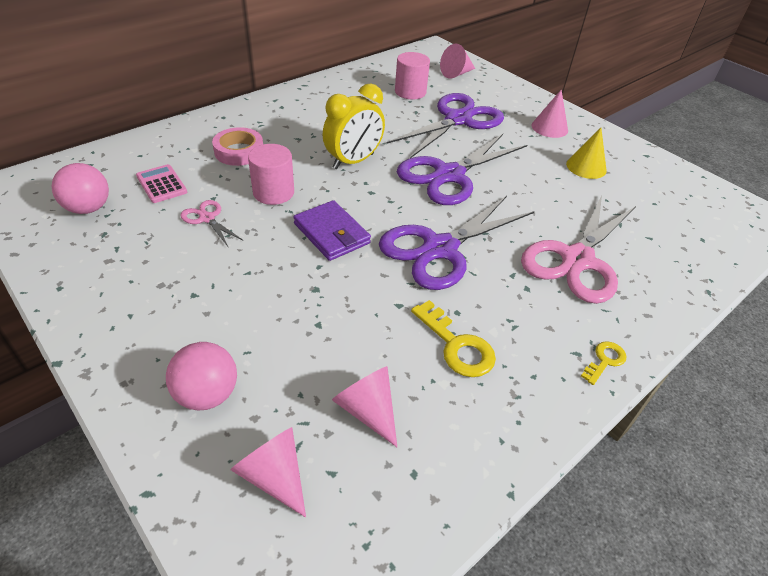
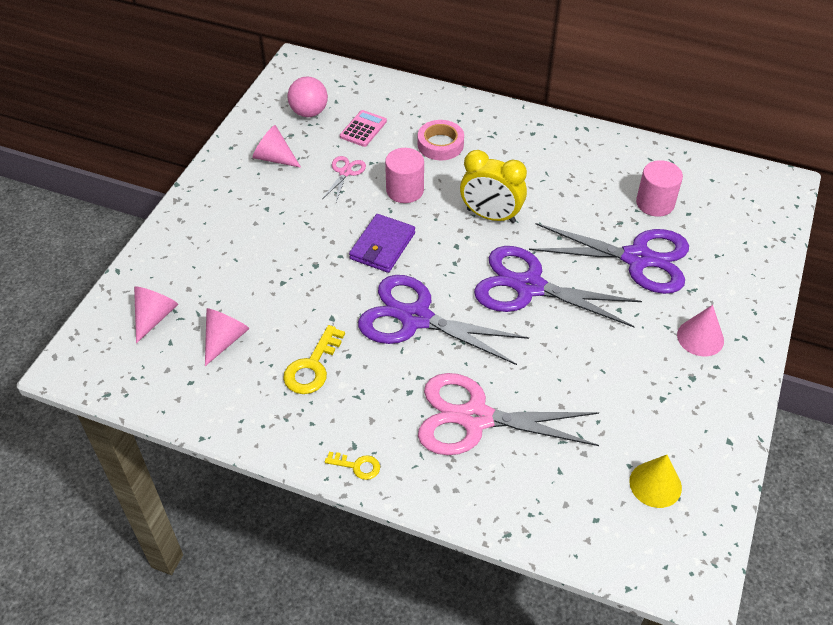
camera: 65 degrees right, 5 degrees up
pink ball [166,342,237,410] -> none
pink cone [440,44,475,79] -> pink cone moved to [253,125,301,168]
yellow cone [566,128,607,179] -> yellow cone moved to [629,455,682,508]

